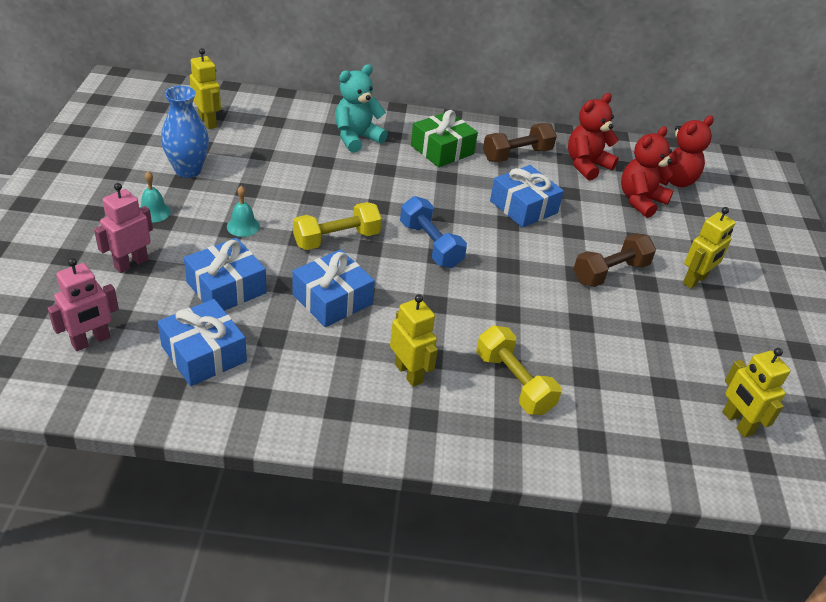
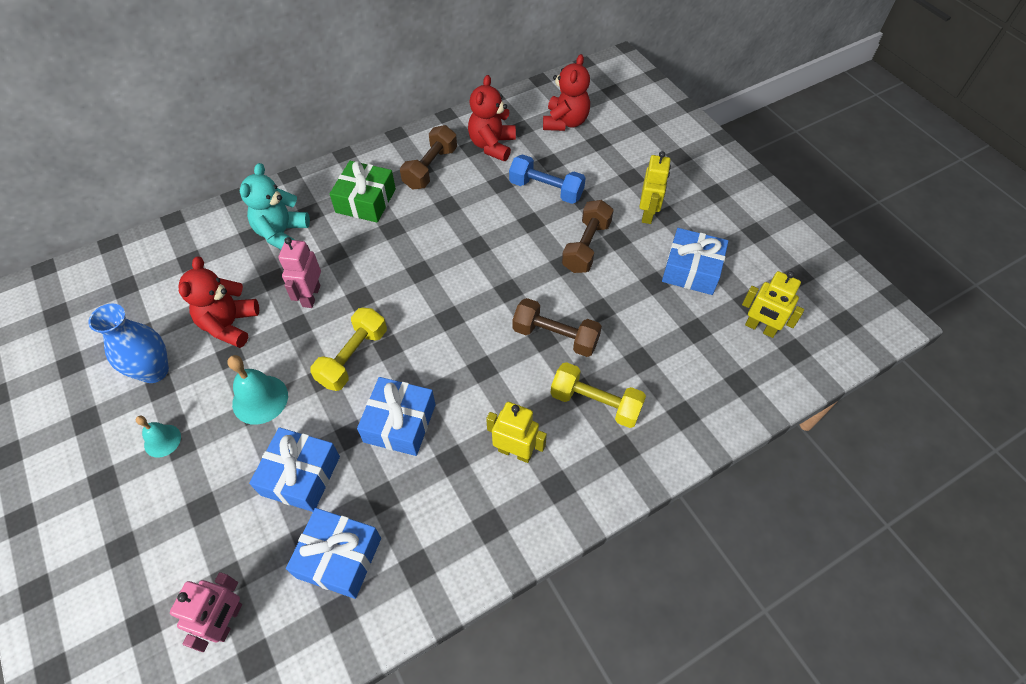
camera: 30 degrees left, 15 degrees up
pink robot [94,183,153,273] -> pink robot moved to [278,237,321,308]
yellow robot [190,48,221,129] -> none
turquoise bell [227,186,260,237] -> turquoise bell [227,355,288,425], size x1.59
blue dumbbell [400,196,467,268] -> blue dumbbell moved to [509,154,586,204]
blue gift [490,165,564,228] -> blue gift moved to [662,228,728,295]
red teddy bear [621,126,673,218] -> red teddy bear moved to [178,256,259,348]
none -> brown dumbbell [513,298,602,357]

